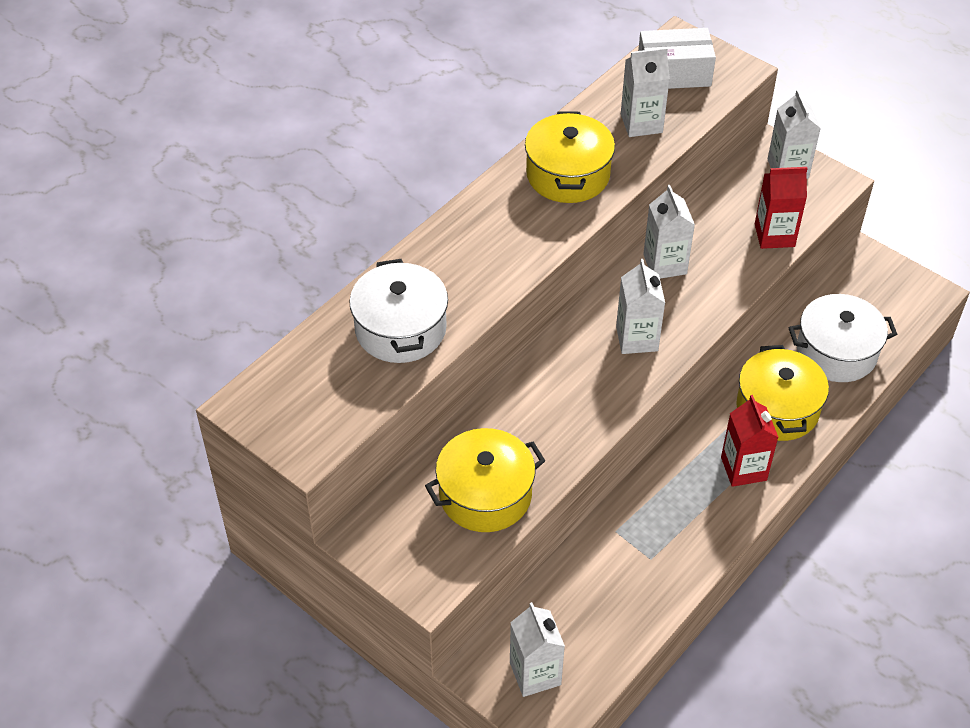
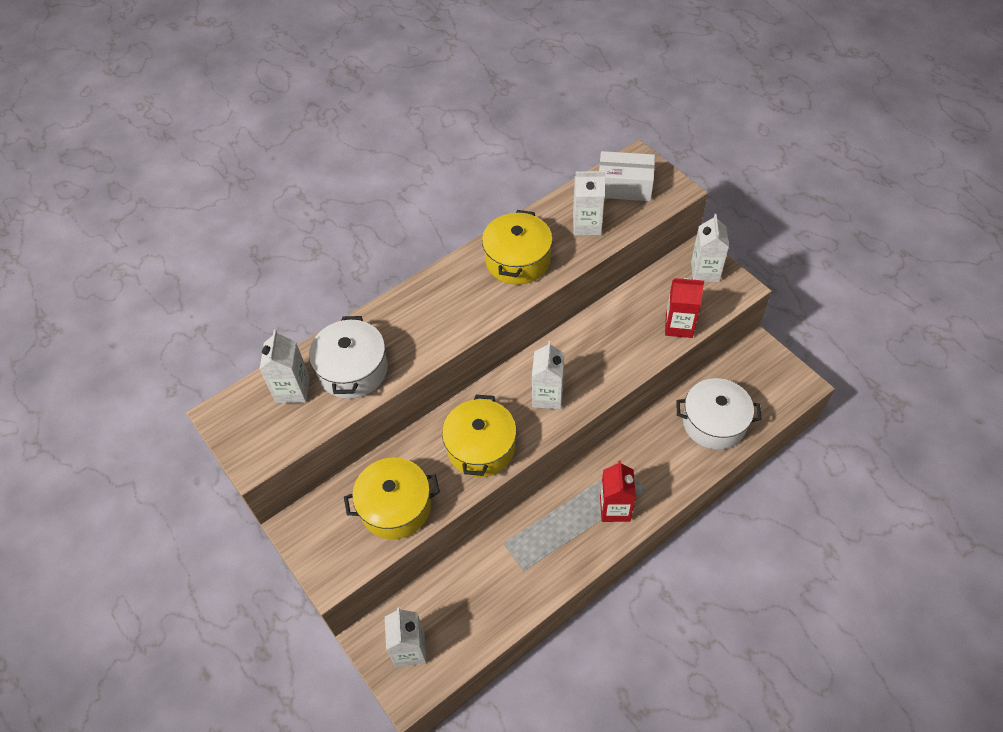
camera: 15 degrees right, 5 degrees up
white carton [643,185,695,279] -> white carton moved to [259,330,310,403]
yellow pot [736,345,829,441] -> yellow pot moved to [442,395,517,477]

